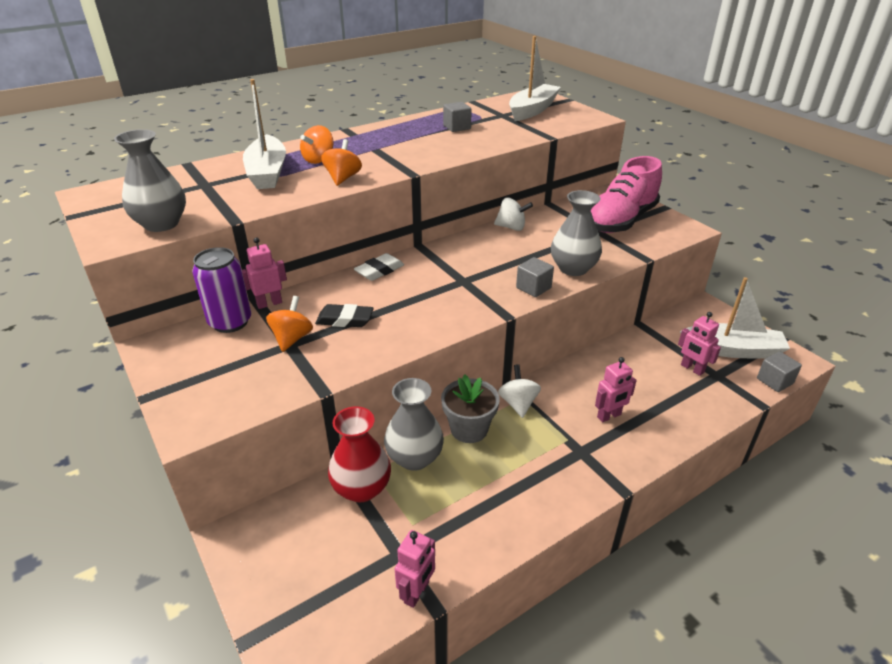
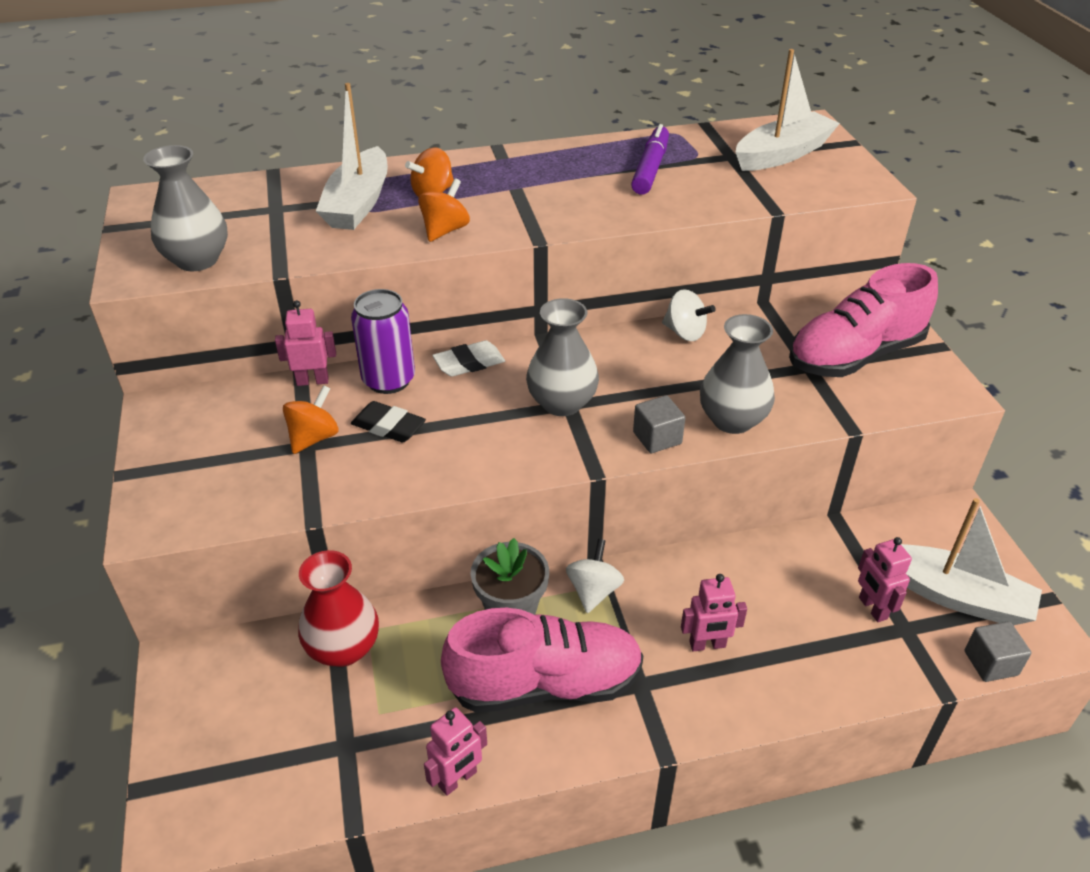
camera: 20 degrees right, 5 degrees up
purple can [192,247,251,333] -> purple can moved to [351,289,415,394]
grey vase [384,378,444,471] -> grey vase moved to [526,298,599,416]
pink robot [395,530,435,608] -> pink robot moved to [424,707,487,796]
grey cube [443,102,472,132] -> purple marker [631,124,669,195]
none -> pink shoe [441,608,643,713]

